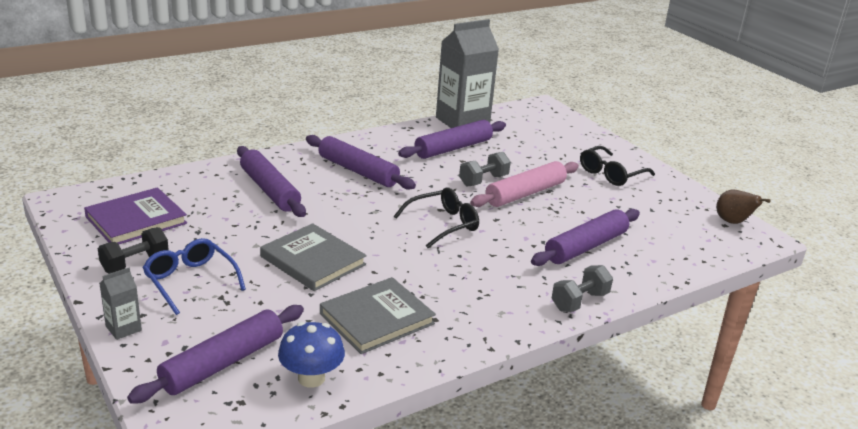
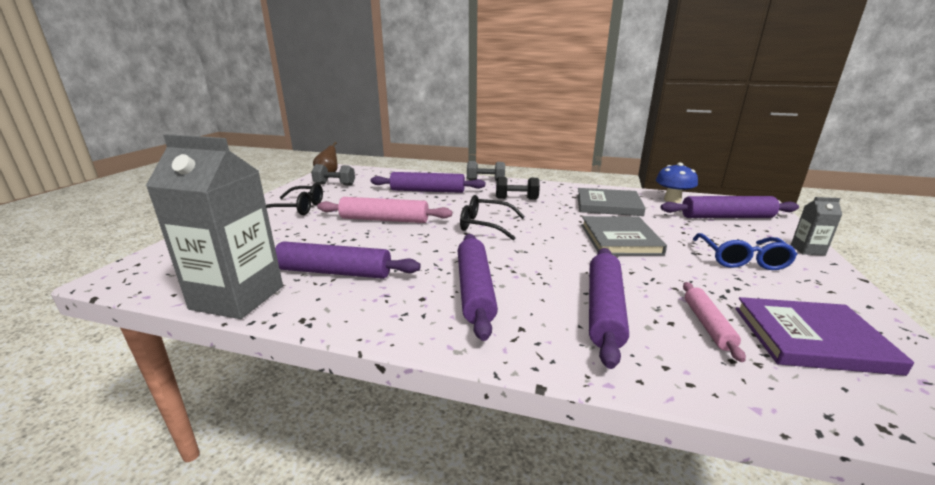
camera: 130 degrees left, 5 degrees down
black dumbbell [98,227,169,273] -> black dumbbell moved to [496,177,540,200]
grey dumbbell [459,152,511,187] -> grey dumbbell moved to [311,164,355,186]
none -> pink rolling pin [683,282,746,362]

